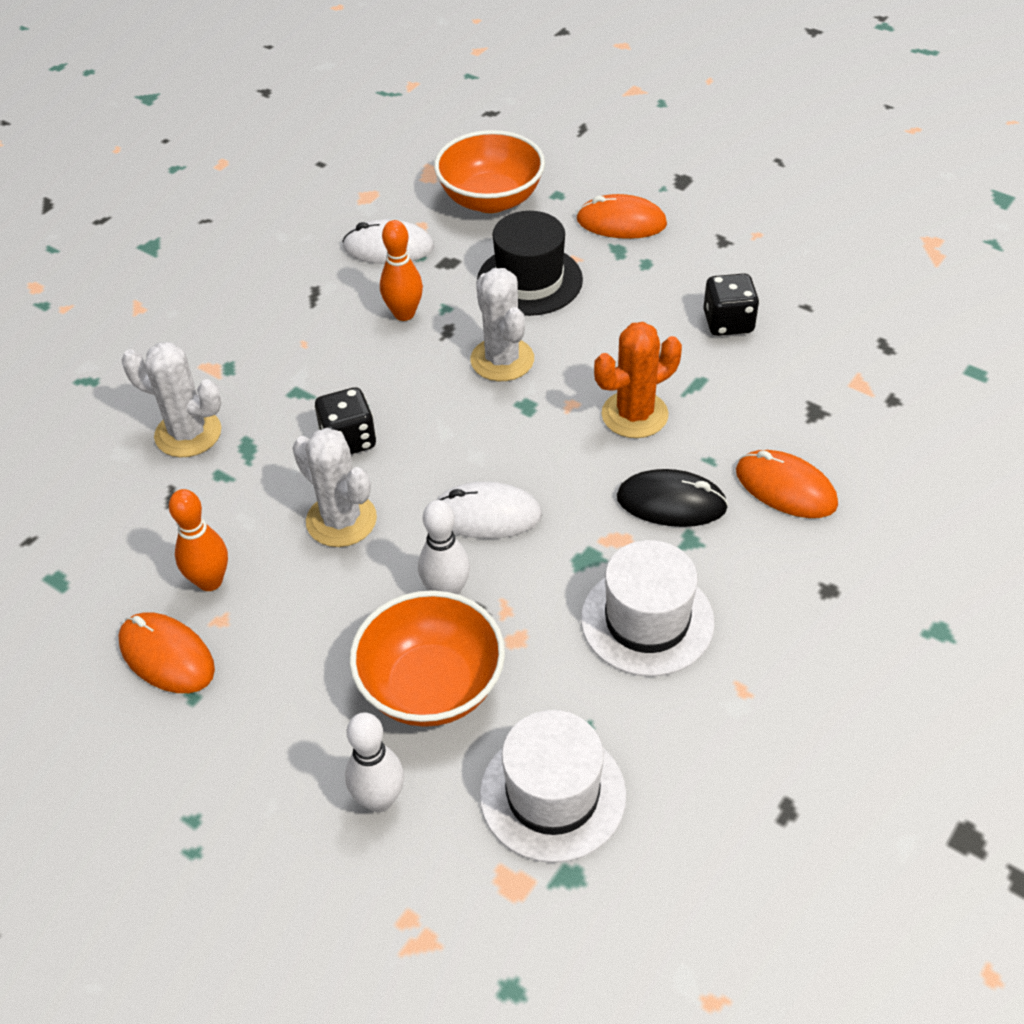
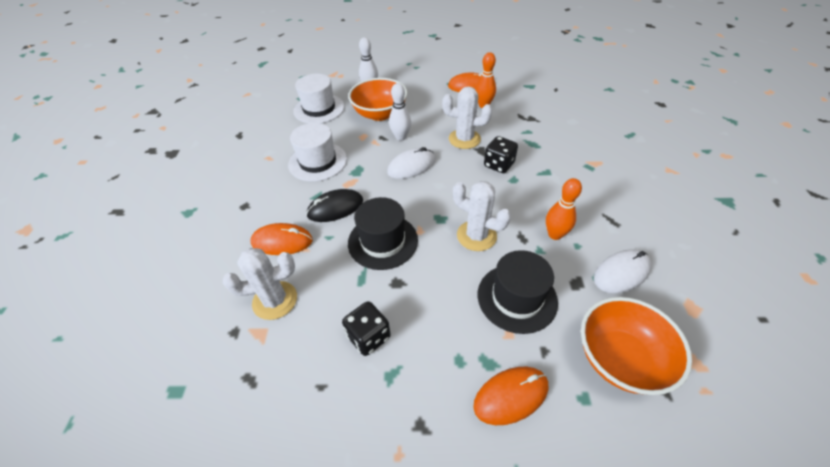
camera: 145 degrees right, 0 degrees up
white cactus [122,342,221,457] -> white cactus moved to [223,248,297,320]
orange cactus [594,322,682,438] -> black hat [348,197,418,270]

